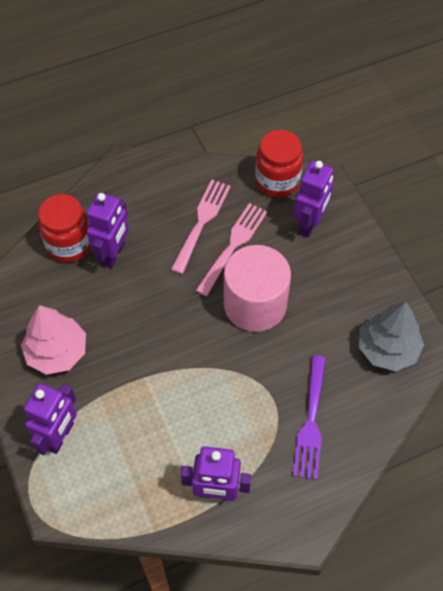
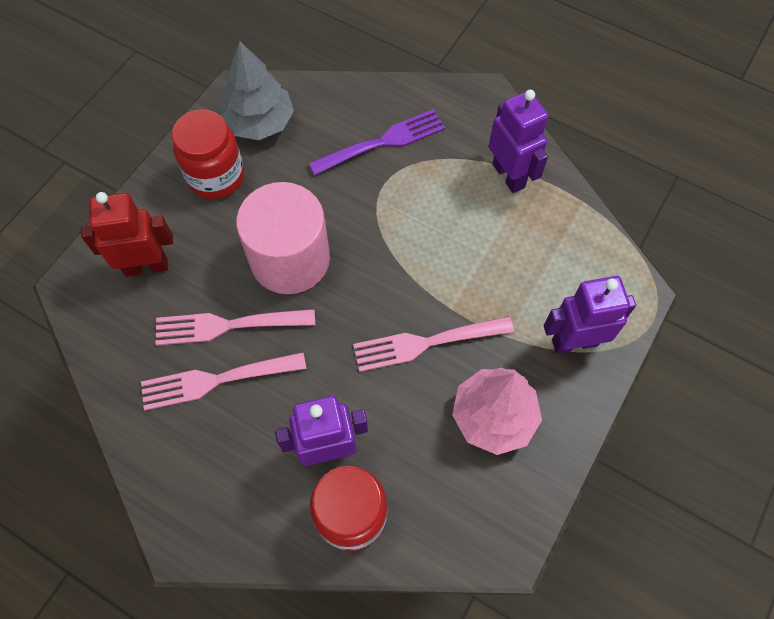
camera: 125 degrees left, 5 degrees up
red jar [255,130,303,197] -> red jar moved to [172,109,244,199]
purple robot [294,161,334,237] -> red robot [81,192,173,277]
none -> pink fork [353,316,514,372]

